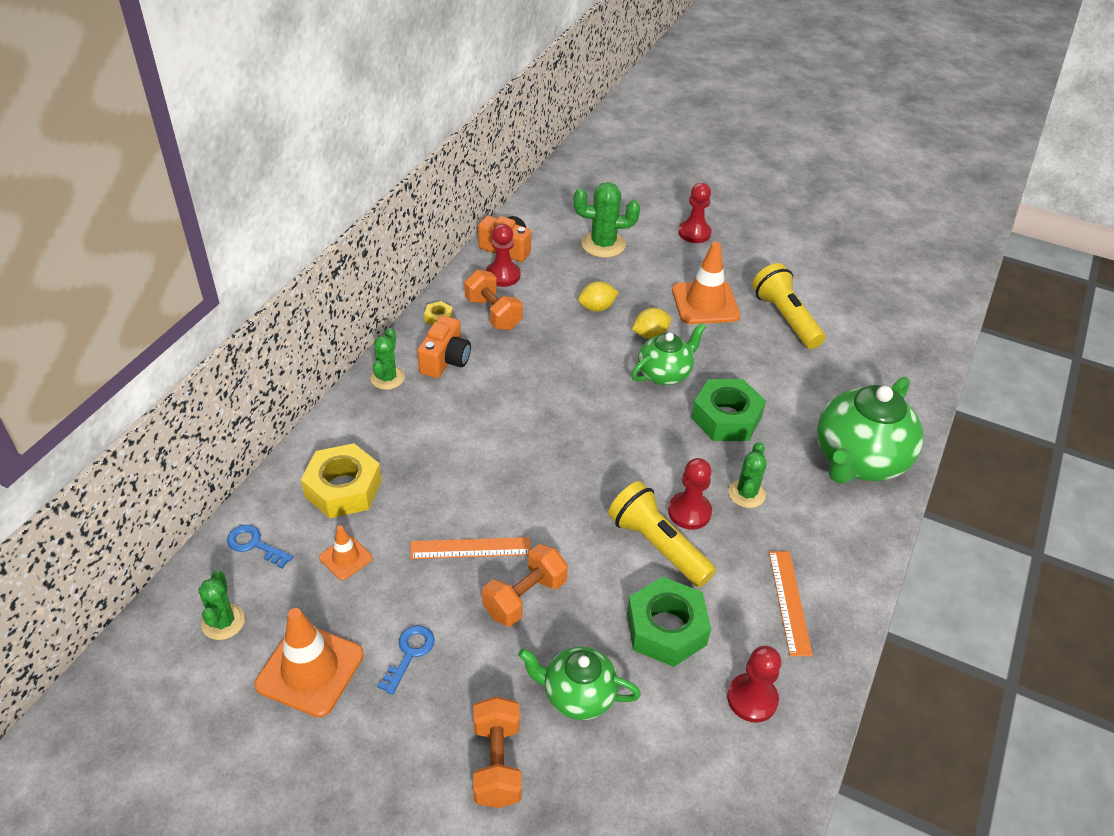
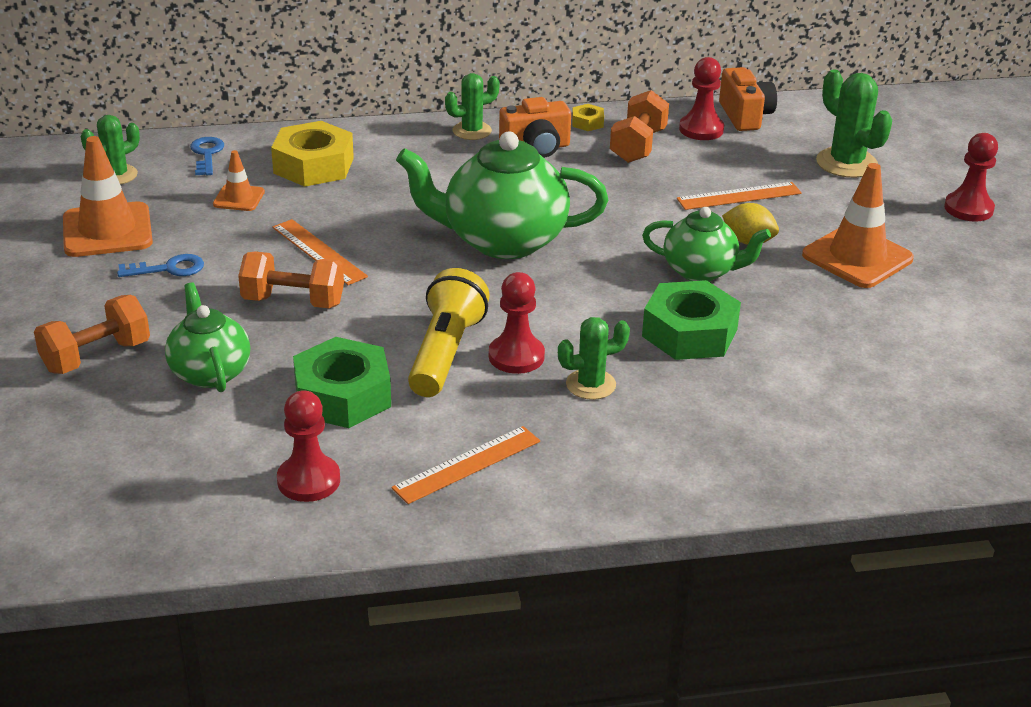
camera: 55 degrees right, 10 degrees down
yellow lemon [578,281,619,312] -> orange ruler [677,182,802,210]
yellow flashlight [752,263,825,349] -> none
green teapot [817,377,923,483] -> green teapot moved to [396,132,608,259]

